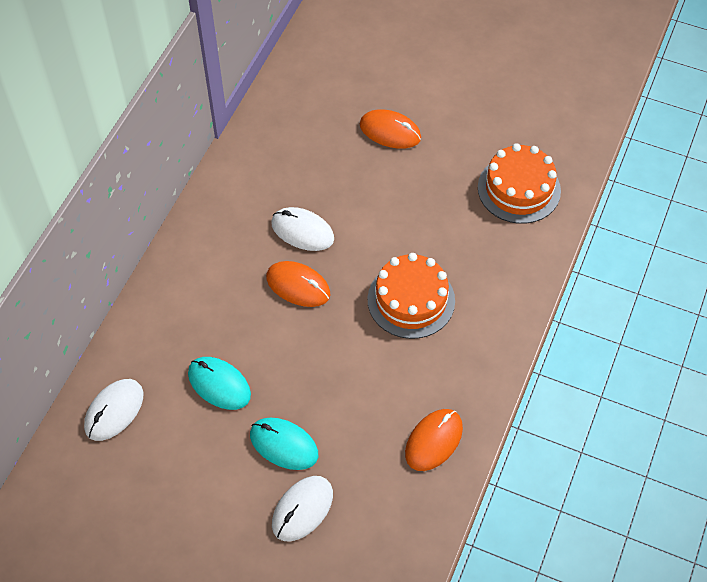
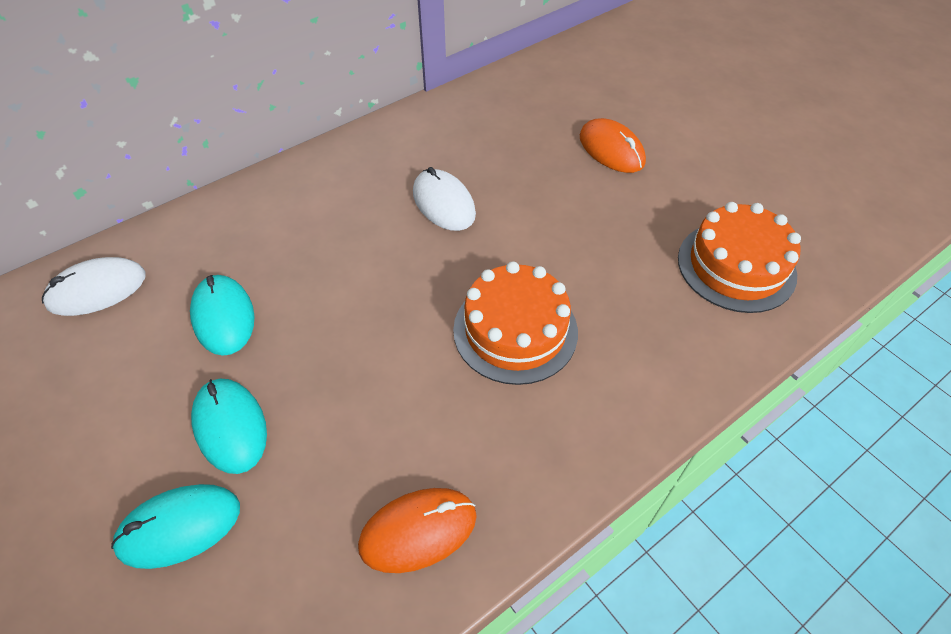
camera: 30 degrees right, 5 degrees down
orange mouse [266,261,330,307] -> none
white mouse [272,476,333,541] -> turquoise mouse [111,484,240,569]

